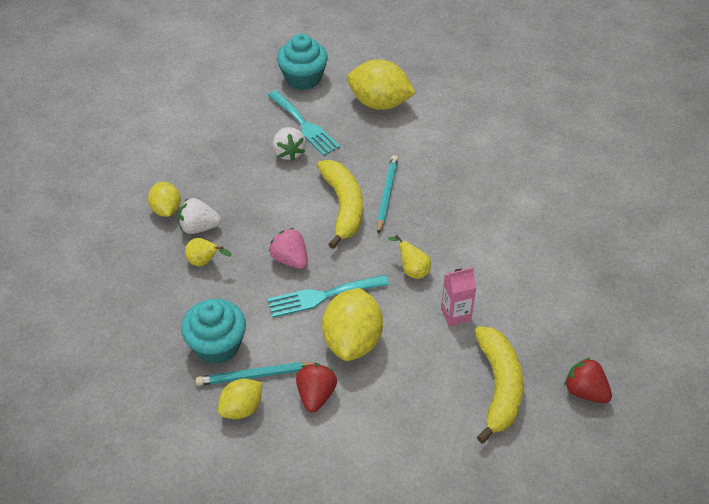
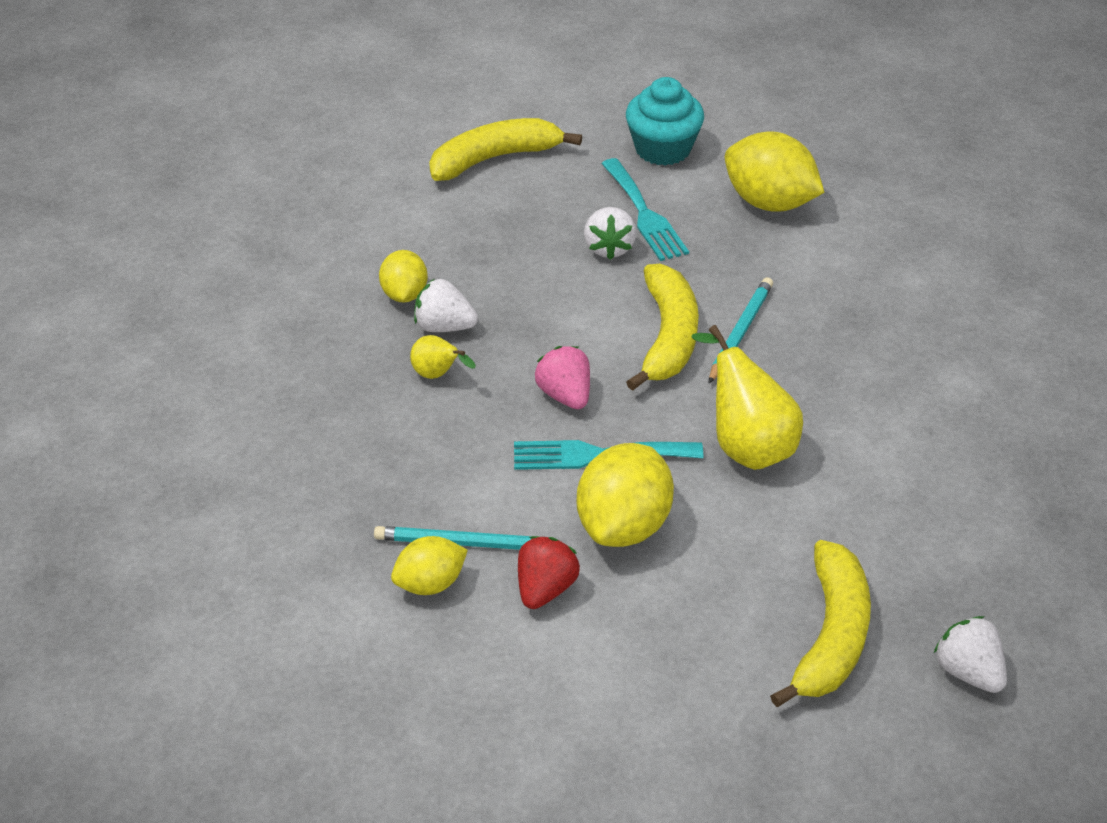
camera: 15 degrees right, 5 degrees down
turquoise cupcake [181,299,246,364] -> none
yellow pear [388,235,431,279] -> yellow pear [691,325,803,470], size x1.91
pink carton [441,267,477,327] -> none
red strawberry [564,358,612,403] -> white strawberry [934,616,1007,693]
none -> yellow banana [429,118,582,181]

